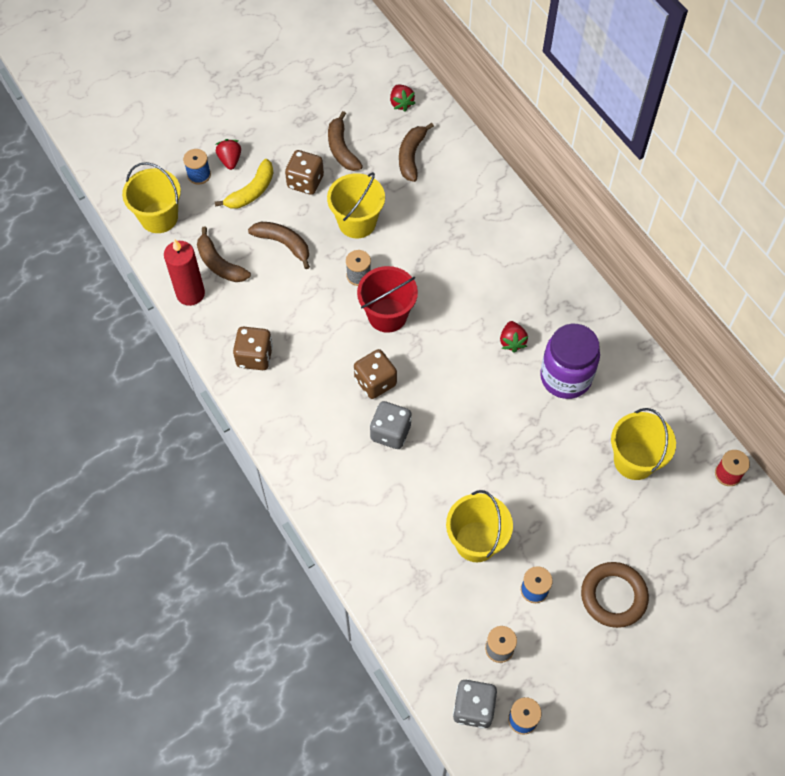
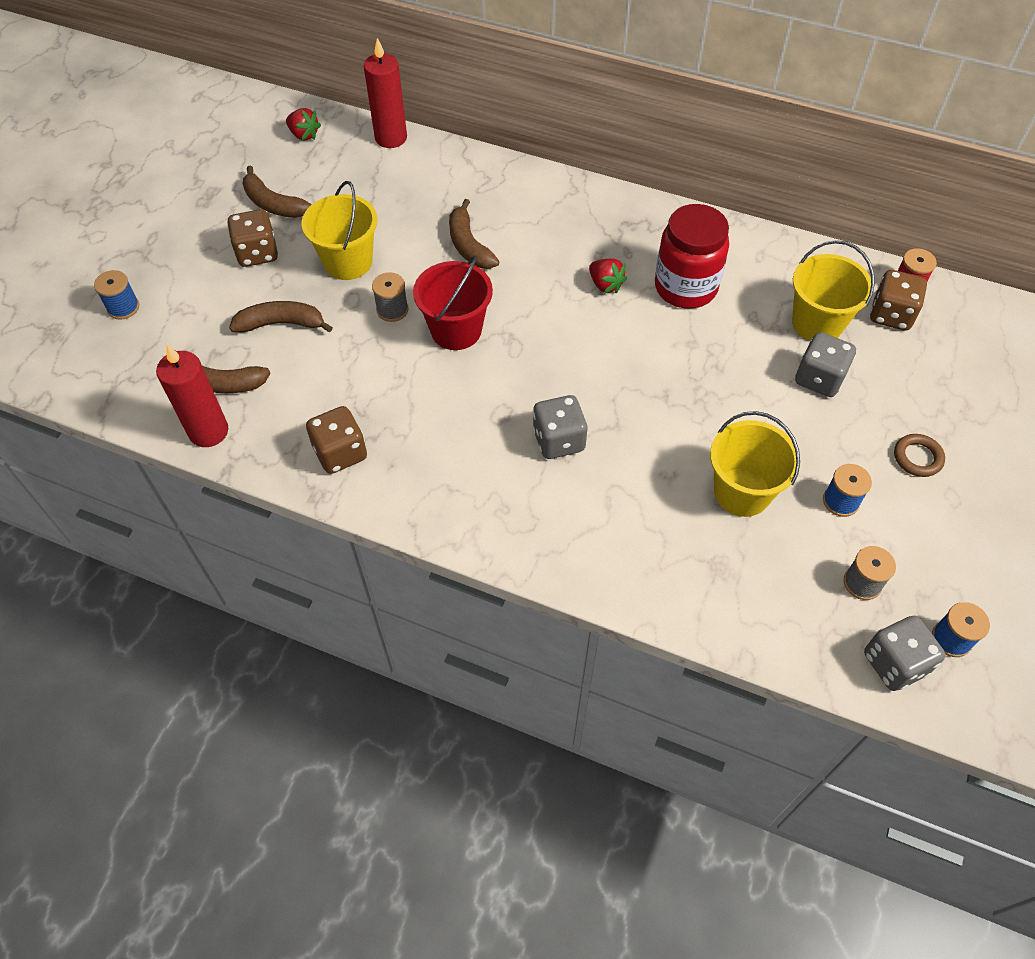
camera: 35 degrees left, 5 degrees down
yellow bucket [122,162,181,233] -> none
yellow banana [215,159,273,208] -> none
red strawberry [216,139,241,170] -> none
brown dice [354,349,397,399] -> brown dice moved to [870,270,927,331]
brown banana [399,123,434,182] -> brown banana moved to [449,199,500,269]
purple jar [540,324,600,399] -> red jar [655,204,729,309]
brown ring [581,562,649,628] -> brown ring [894,434,945,477], size x0.59
none -> red candle [364,38,407,148]
none -> grey dice [795,332,856,397]

